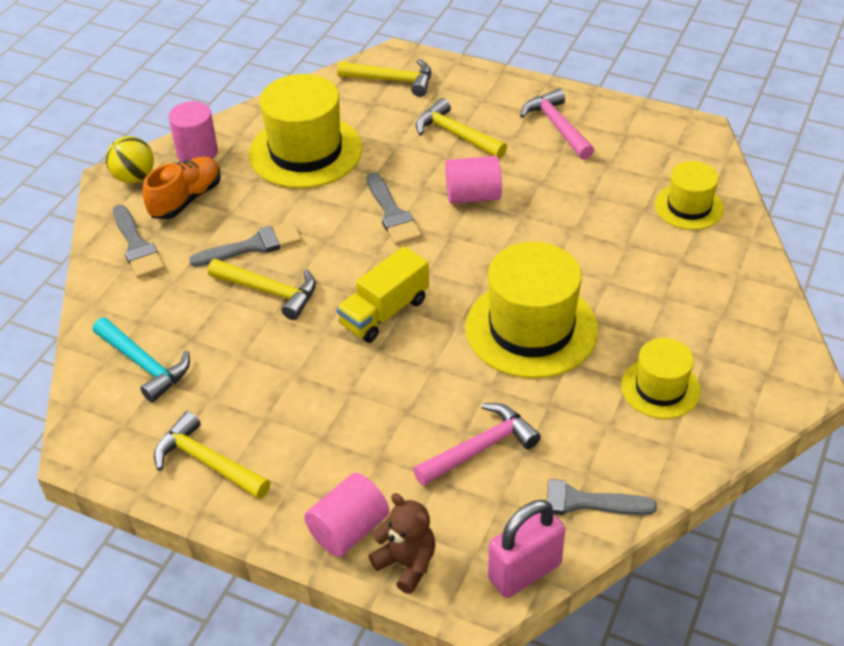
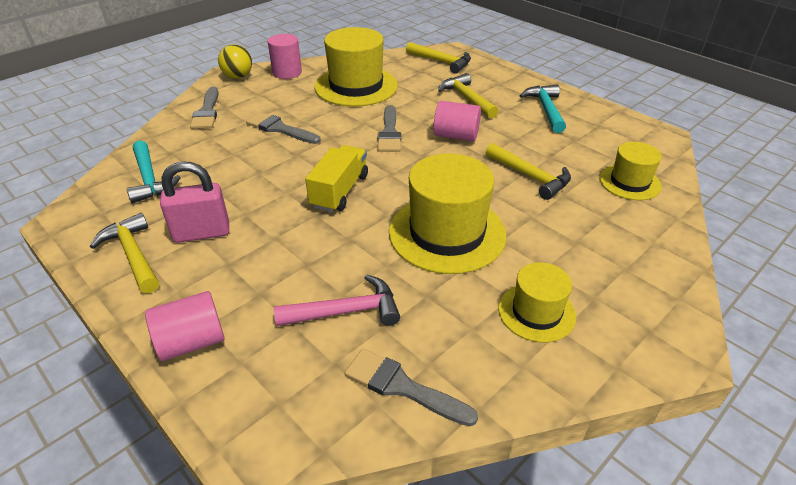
camera: 20 degrees right, 5 degrees down
orange shoe [142,156,221,219] -> none
grey brush [189,222,302,267] -> grey brush turned 150 degrees counterclockwise [246,112,321,144]
yellow hammer [208,259,316,320] -> yellow hammer moved to [486,143,571,200]
yellow truck [336,246,429,343] -> yellow truck turned 135 degrees clockwise [305,145,368,212]
brown teddy bear [369,493,435,594] -> none
pink padlock [488,500,565,598] -> pink padlock moved to [160,161,229,243]
pink hammer [520,89,594,160] -> turquoise hammer [520,84,566,133]

